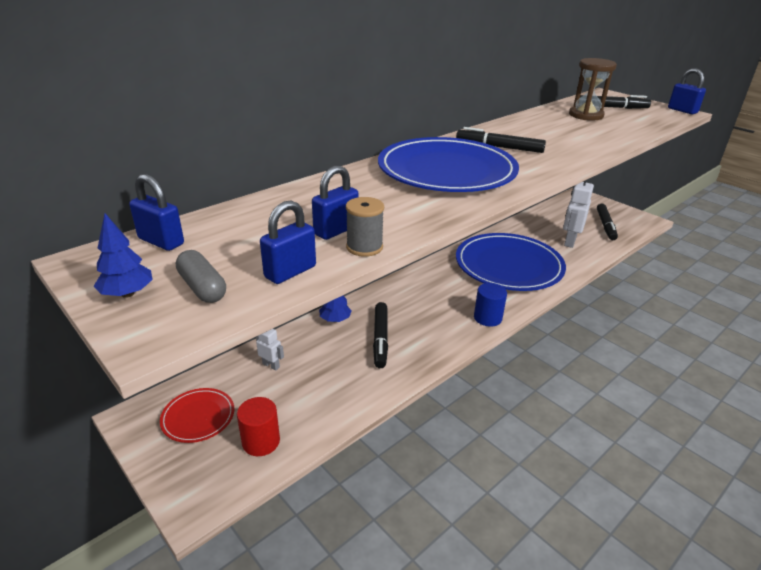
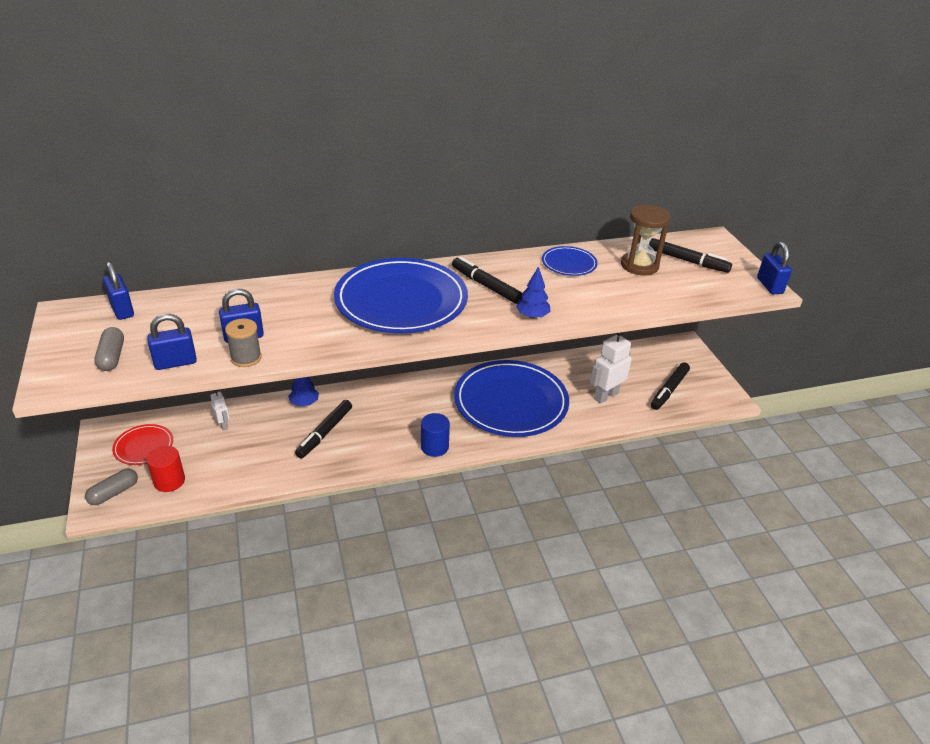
camera: 25 degrees right, 5 degrees up
blue tree [94,213,153,298] -> blue tree moved to [516,267,551,319]
none -> grey capsule [85,469,138,505]
none -> blue plate [542,246,598,276]

